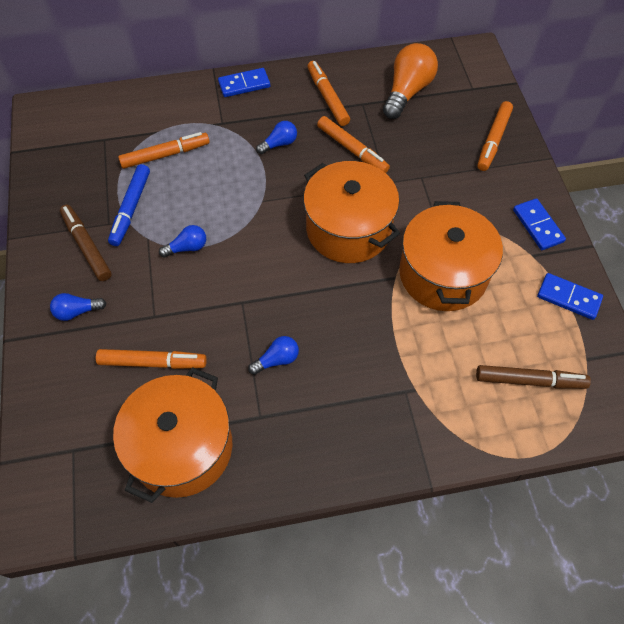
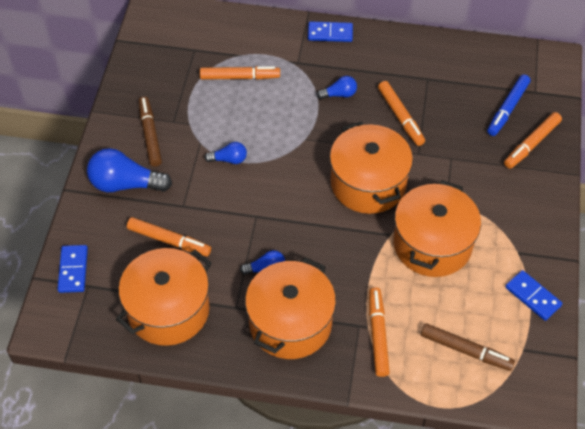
camera: 20 degrees right, 5 degrees down
blue light bulb [50,293,107,321] -> blue light bulb [87,148,172,192], size x1.92
blue marker [108,164,150,246] -> blue marker moved to [487,75,530,136]
orange marker [307,61,350,126] -> orange marker moved to [369,288,390,377]
orange light bulb [383,43,438,119] -> none
blue domino [513,198,566,250] -> blue domino moved to [58,245,88,293]
none -> orange pot [245,257,336,359]

